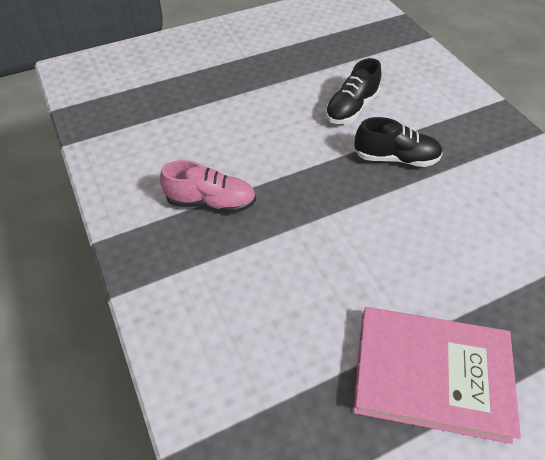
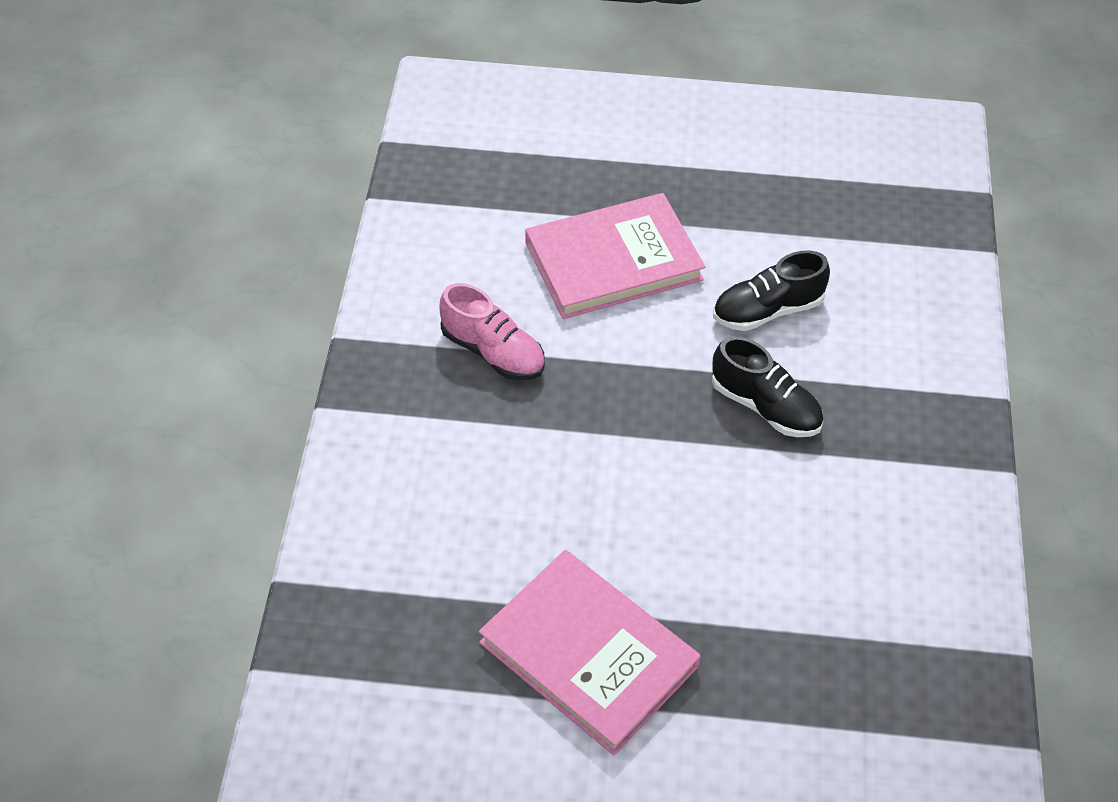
camera: 30 degrees right, 0 degrees up
none -> pink book [526,193,705,319]

